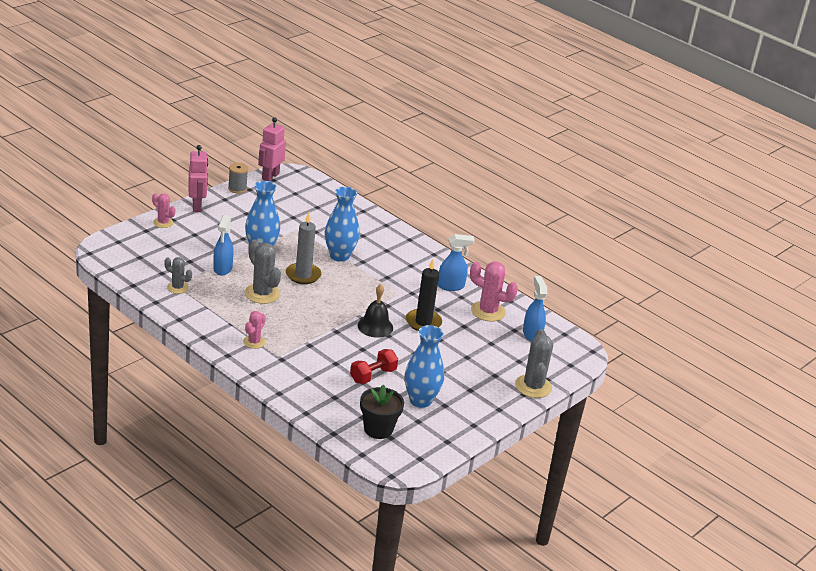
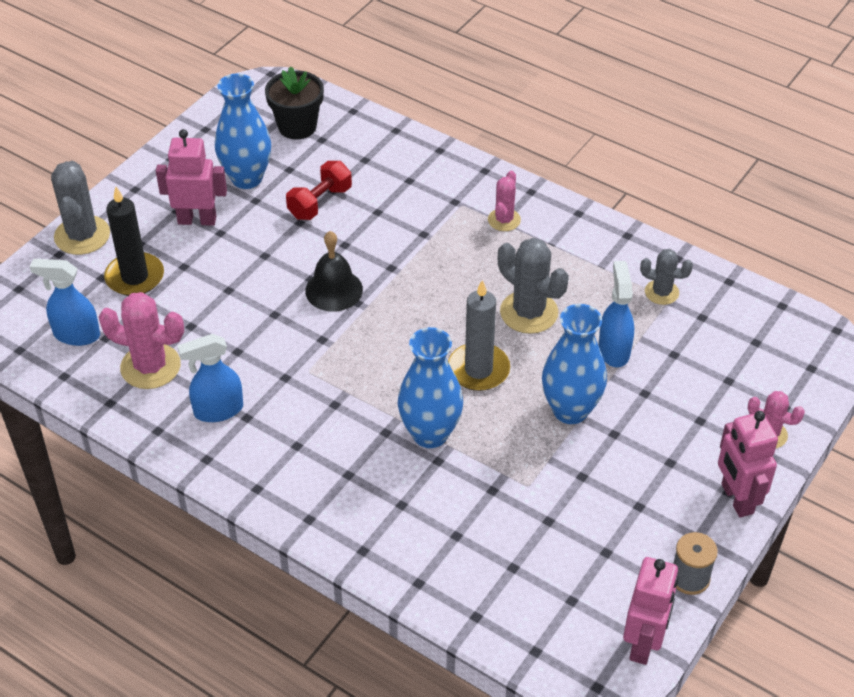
camera: 175 degrees right, 15 degrees up
black candle [406,259,442,331] -> black candle moved to [104,187,164,296]
blue spray bottle [523,276,547,342] -> blue spray bottle turned 120 degrees clockwise [30,259,100,346]
none -> pink robot [156,129,227,226]

